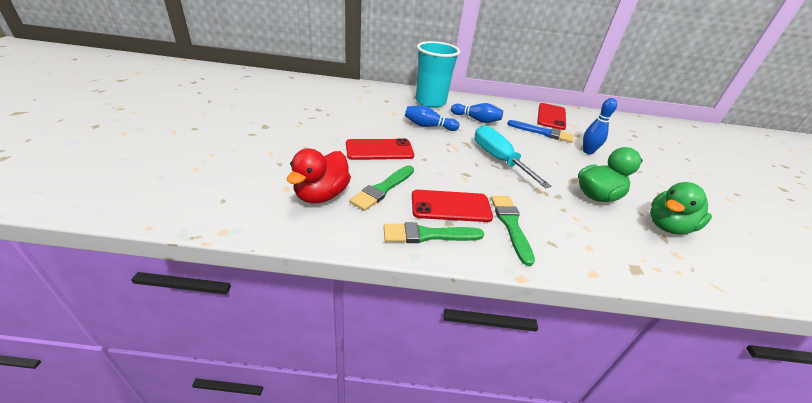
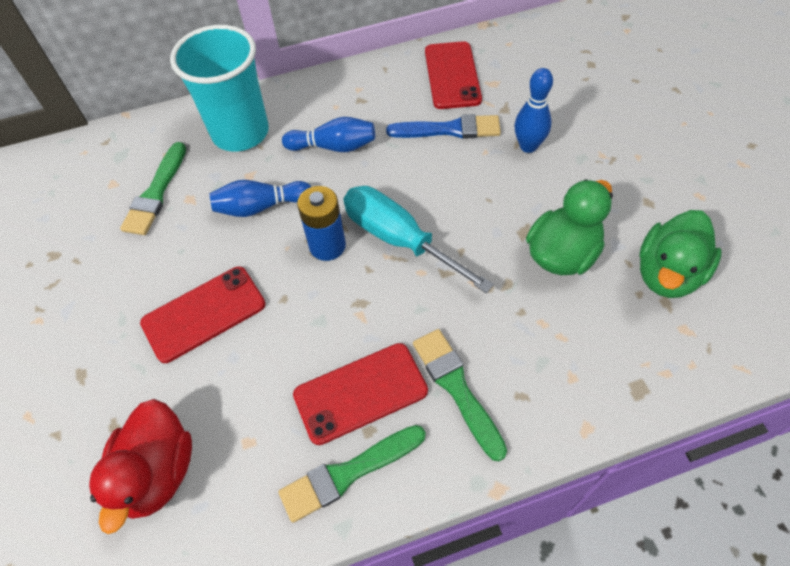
camera: 15 degrees left, 20 degrees up
green brush [349,165,414,211] -> green brush moved to [120,142,186,235]
none -> blue battery [297,186,346,261]

